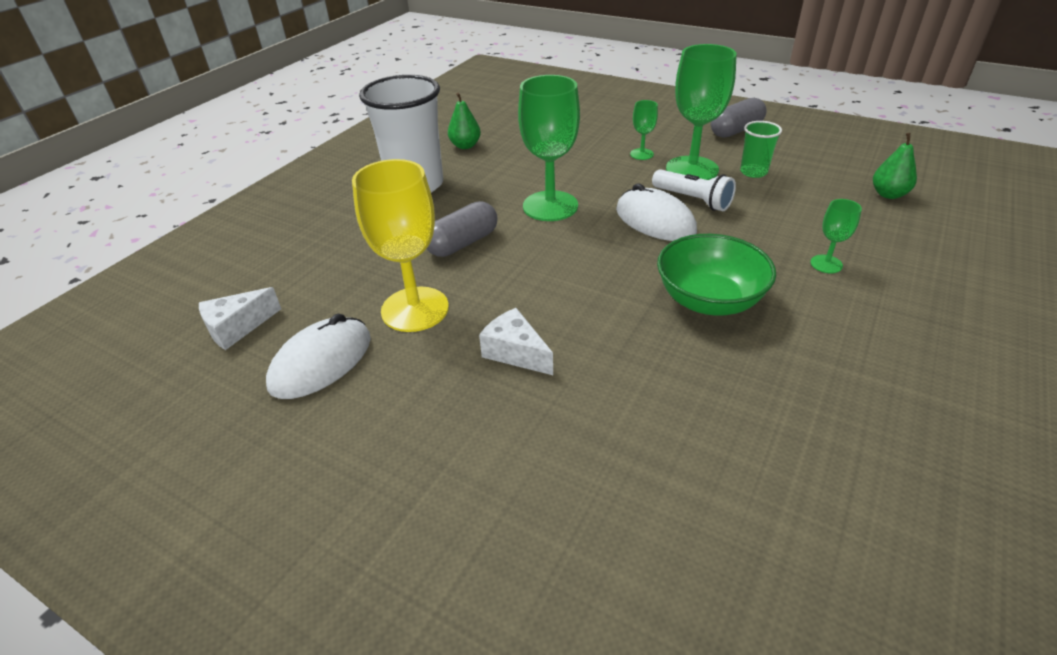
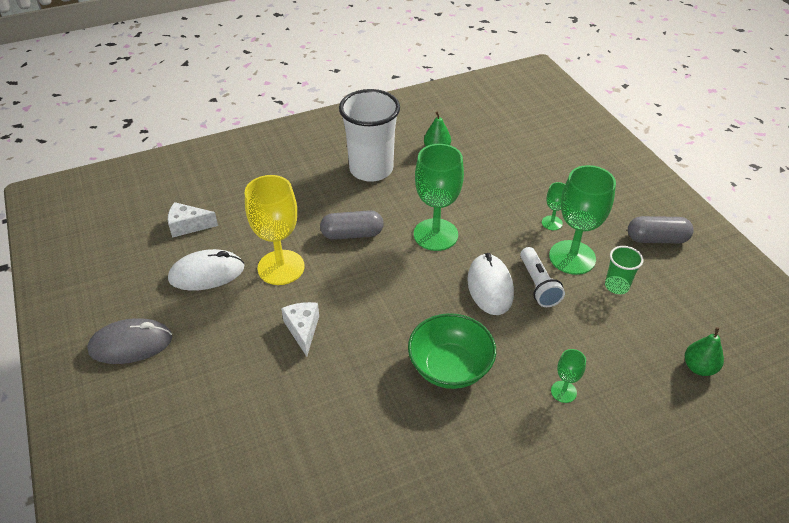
camera: 35 degrees right, 5 degrees up
none -> grey mouse [87,318,173,364]

